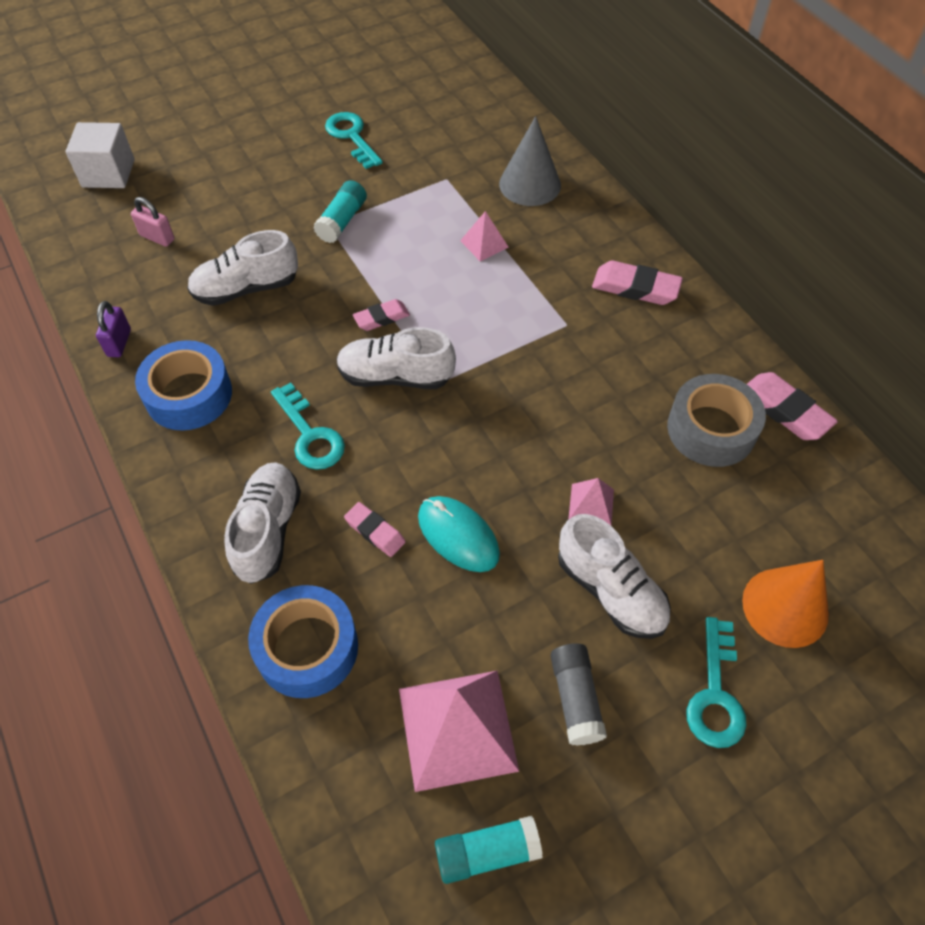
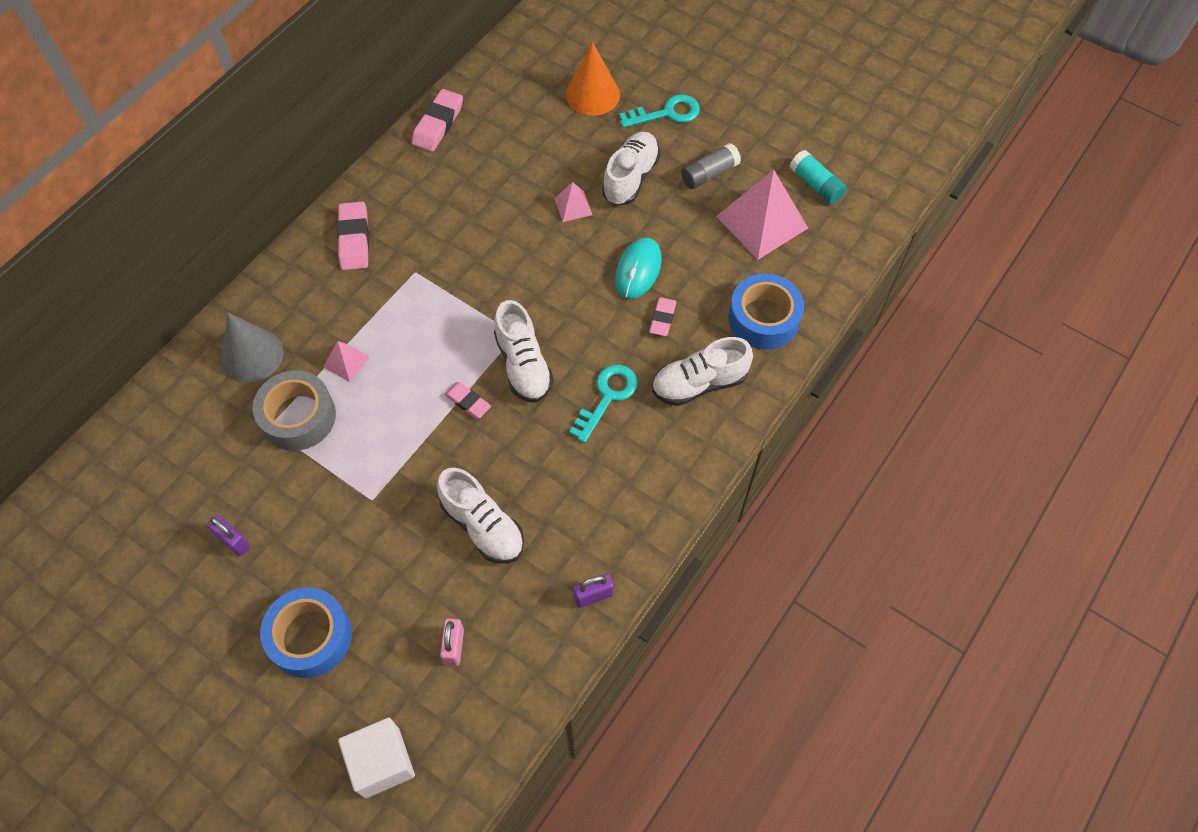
camera: 115 degrees left, 5 degrees up
blue tape [135,340,232,431] -> blue tape moved to [260,587,352,678]
turquoise glue stick [313,180,367,243] -> none
turquoise key [325,112,383,169] -> purple padlock [207,515,250,556]
grey tape [667,374,766,467] -> grey tape moved to [253,370,336,451]

